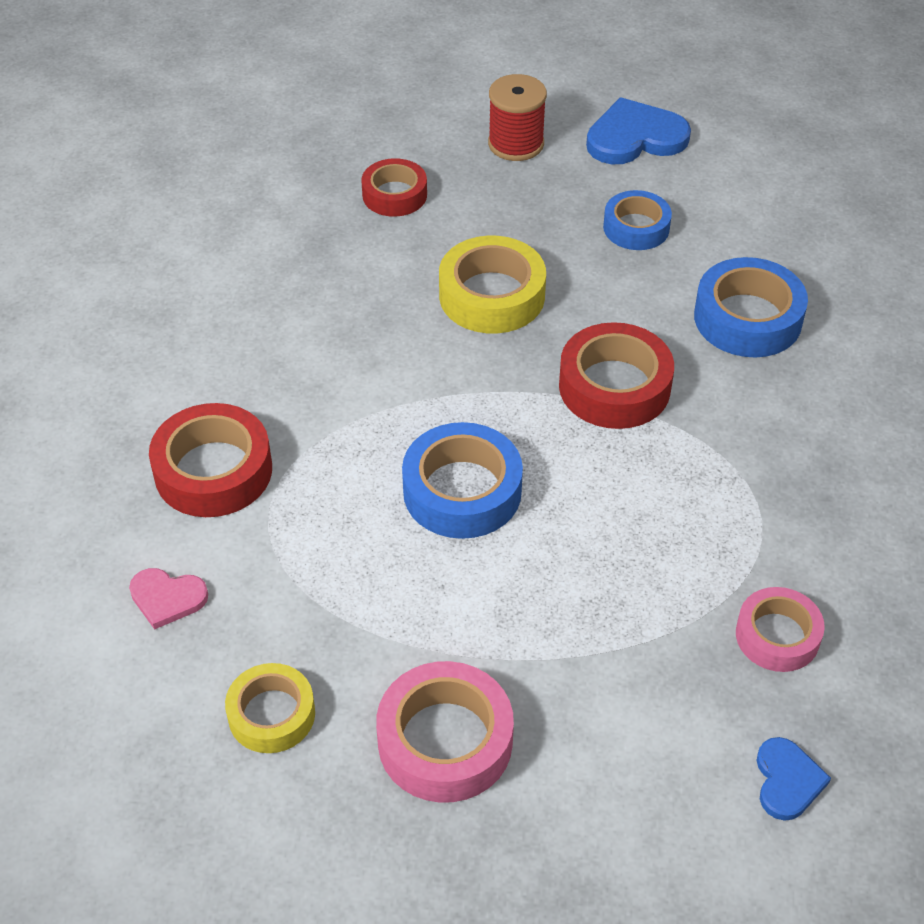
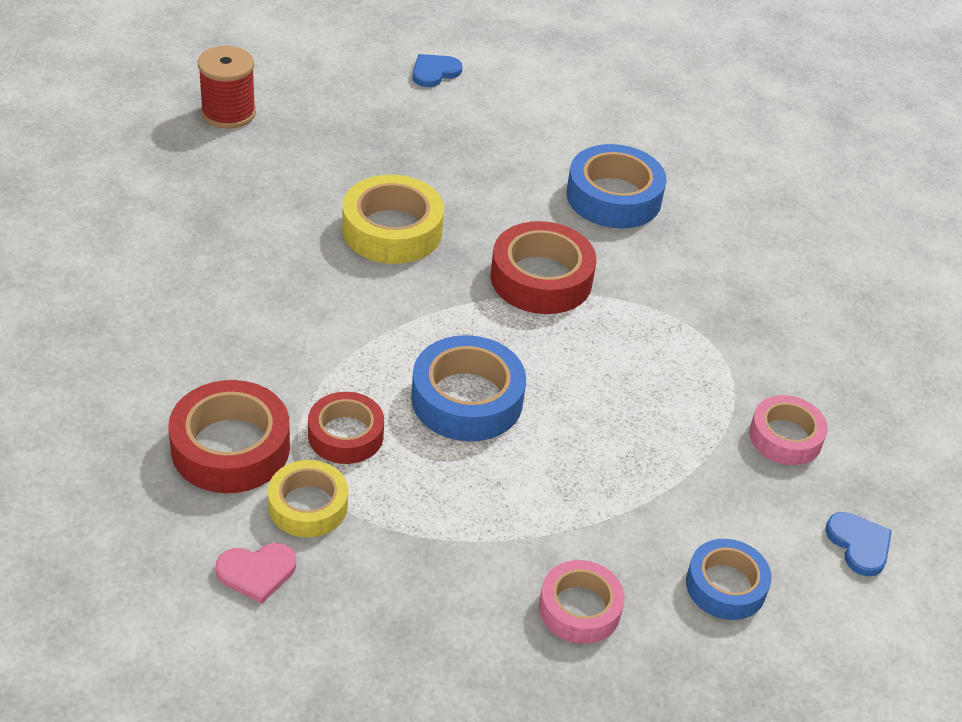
camera: 30 degrees left, 5 degrees down
yellow tape [225,663,315,753] -> yellow tape moved to [268,460,348,538]
red tape [361,158,427,217] -> red tape moved to [308,392,384,464]
pink tape [376,661,514,803] -> pink tape [539,560,625,644], size x0.65
red spool [488,74,547,161] -> red spool moved to [198,46,256,129]
blue heart [586,97,691,164] -> blue heart [412,54,462,87], size x0.57
blue tape [603,190,672,250] -> blue tape moved to [686,539,772,620]

